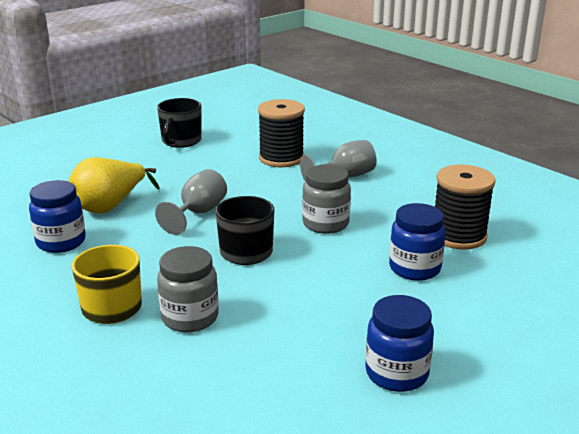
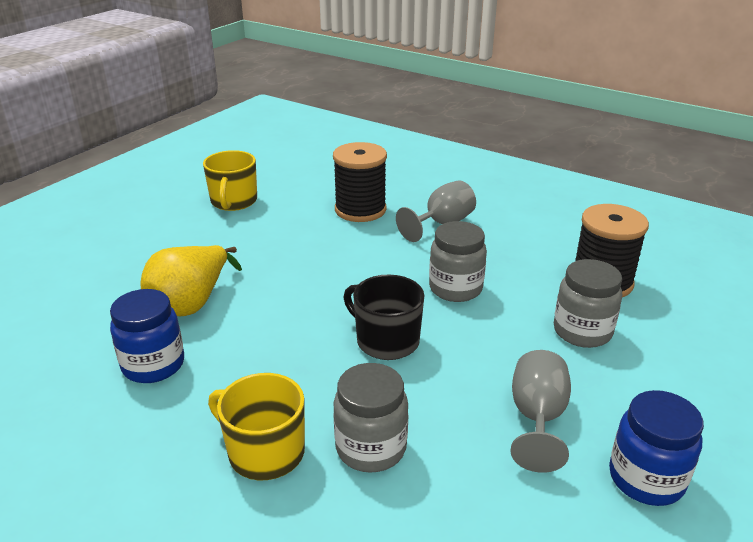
camera: 15 degrees left, 5 degrees up
grey goblet [155,169,227,235] -> grey goblet moved to [510,350,571,473]
black mug [157,98,202,148] -> yellow mug [203,150,257,211]
blue jar [389,203,446,281] -> grey jar [554,259,622,348]

